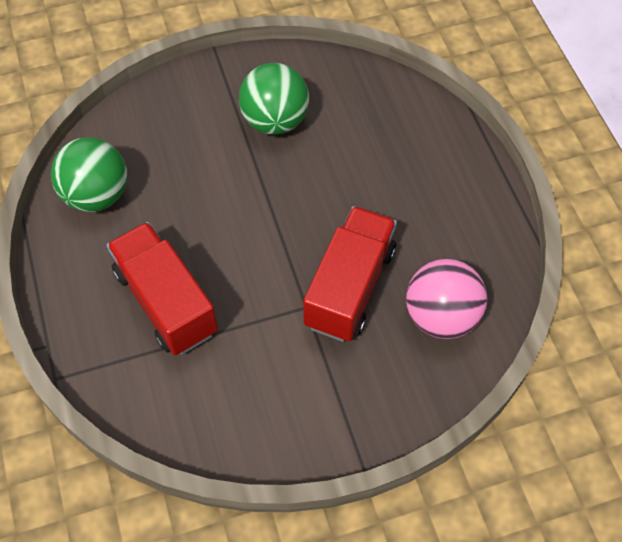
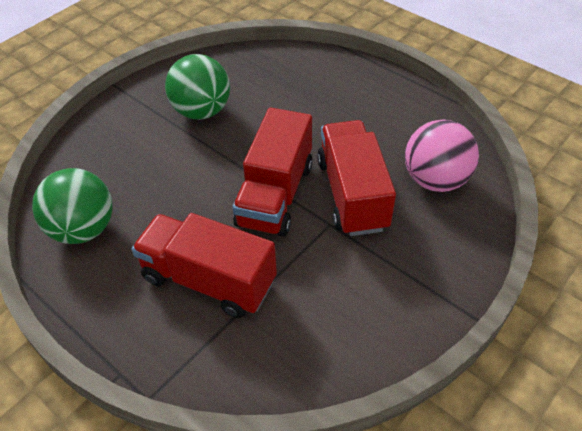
camera: 30 degrees left, 10 degrees down
none -> red truck [232,107,313,237]

